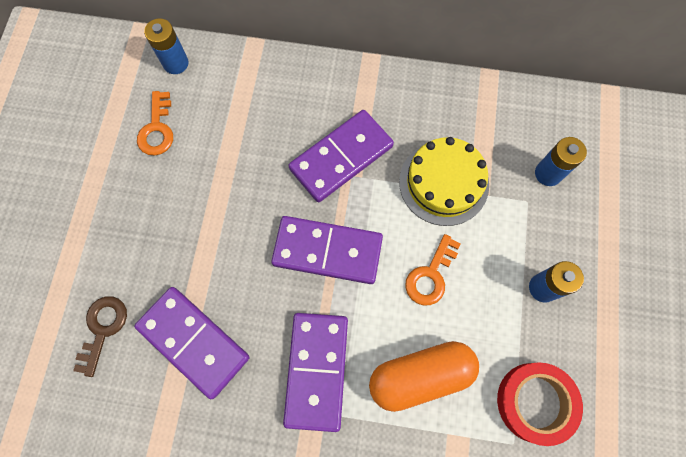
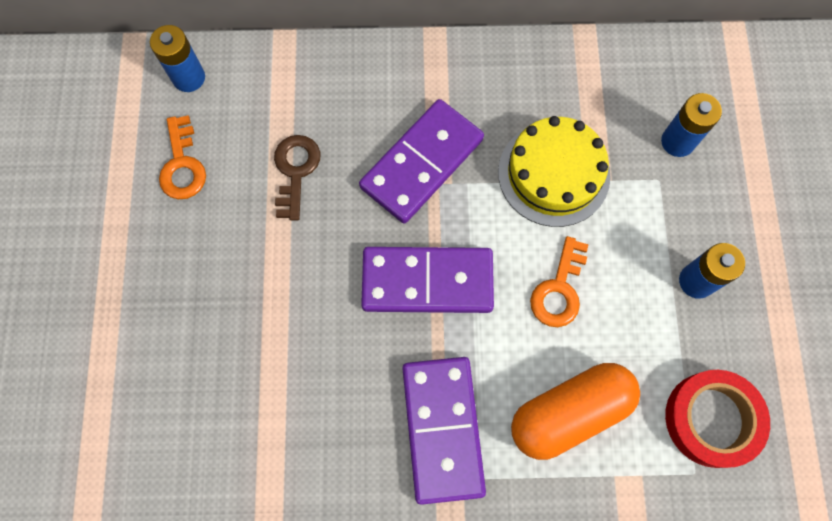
camera: 10 degrees left, 0 degrees up
brown key [73,296,127,377] -> brown key moved to [274,135,321,220]
purple domino [134,287,249,399] -> none

